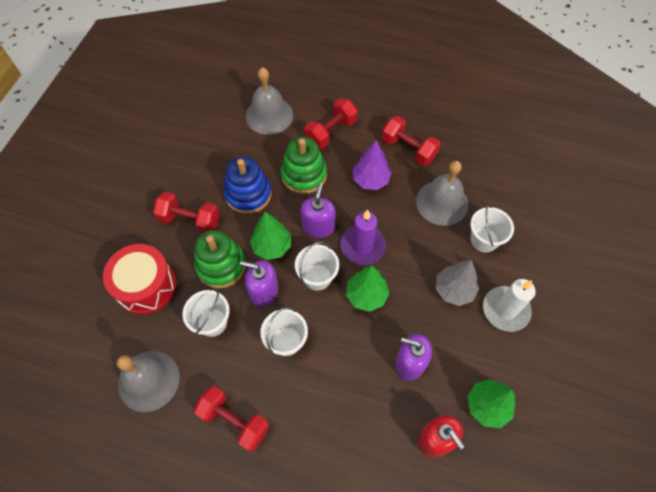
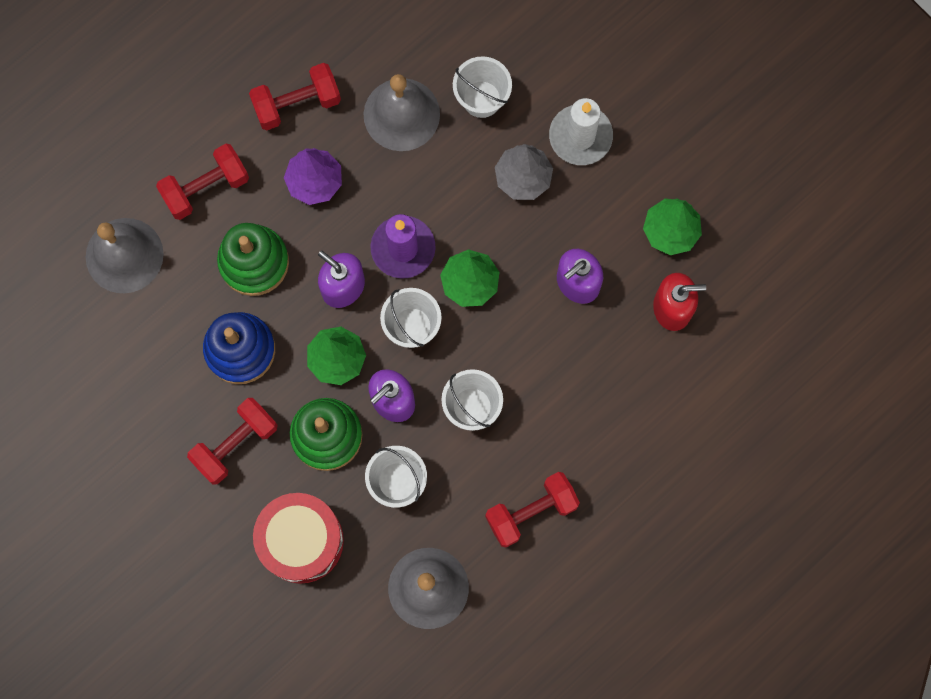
camera: 60 degrees left, 15 degrees up
red dumbbell [304,98,358,149] -> red dumbbell turned 75 degrees clockwise [156,144,249,220]

